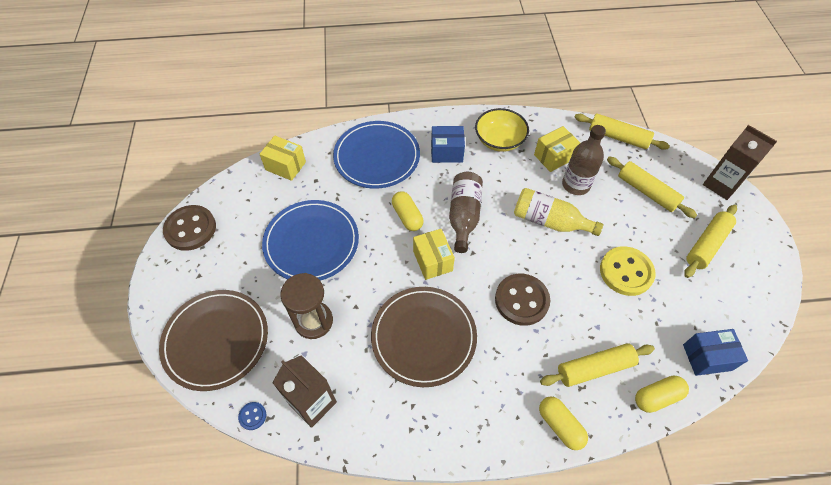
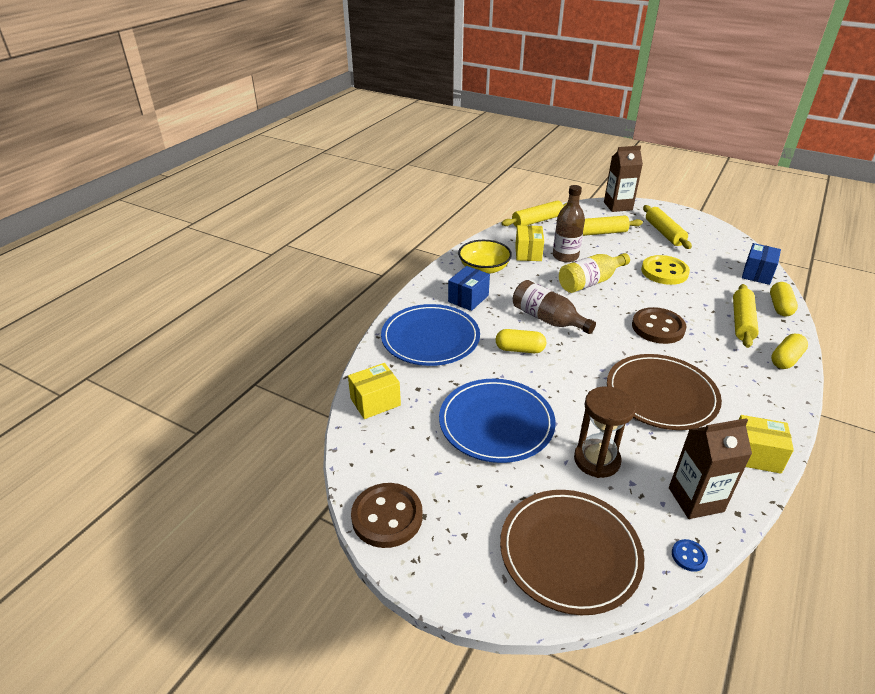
camera: 55 degrees left, 20 degrees down
yellow box [413,229,455,280] -> yellow box moved to [739,415,794,474]
yellow capsule [539,396,588,450] -> yellow capsule turned 45 degrees counterclockwise [771,334,808,369]

